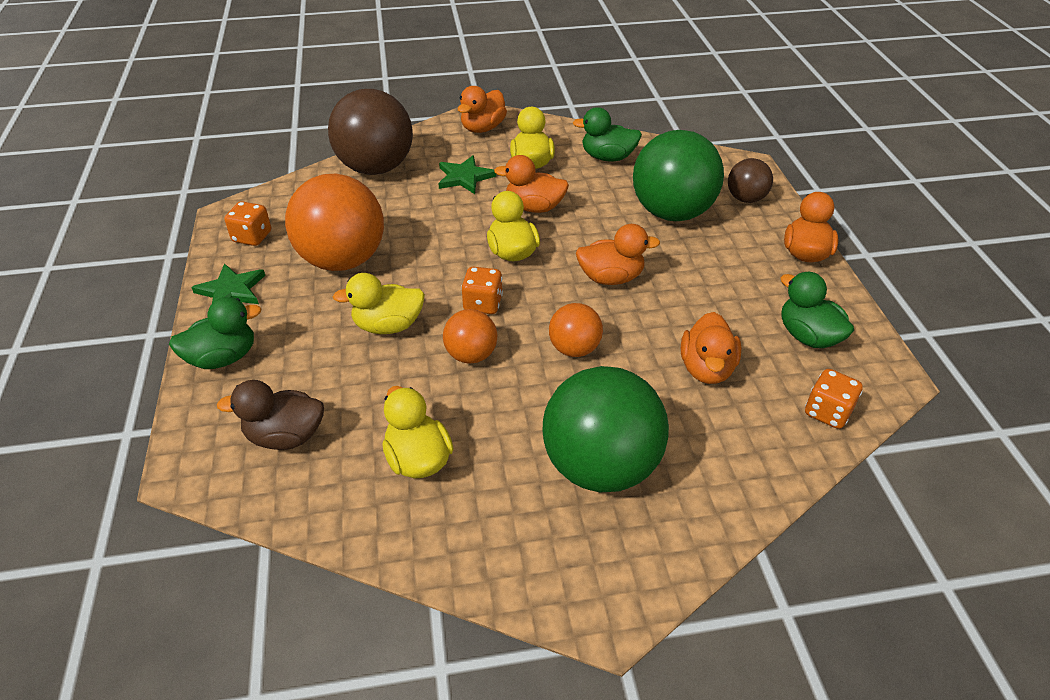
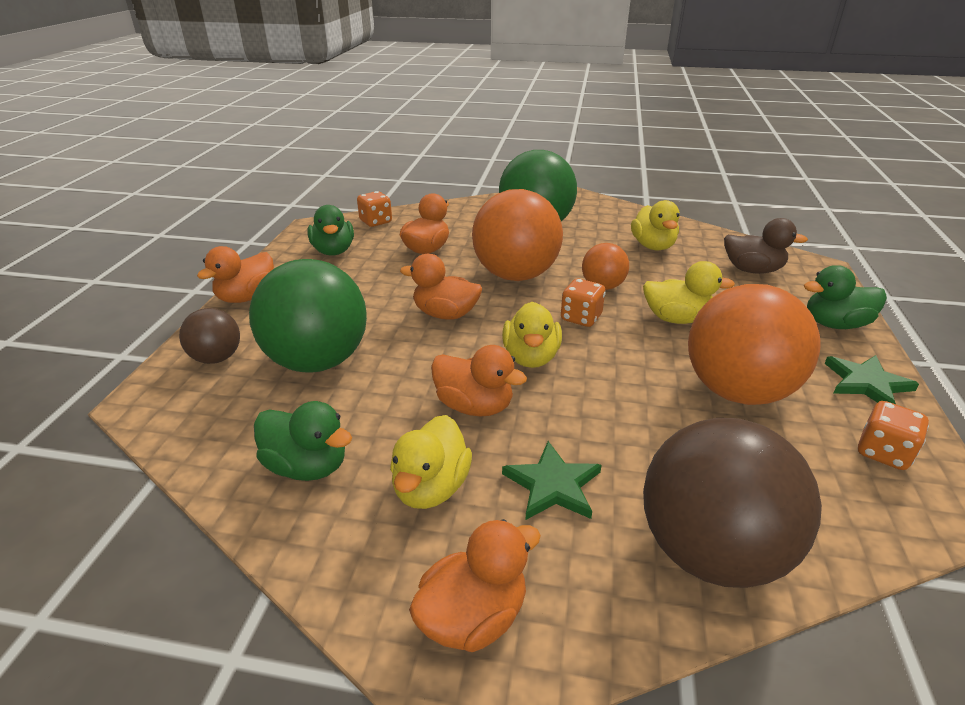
camera: 160 degrees left, 10 degrees down
orange ball [549,303,603,357] -> orange ball [472,189,563,281], size x1.96

